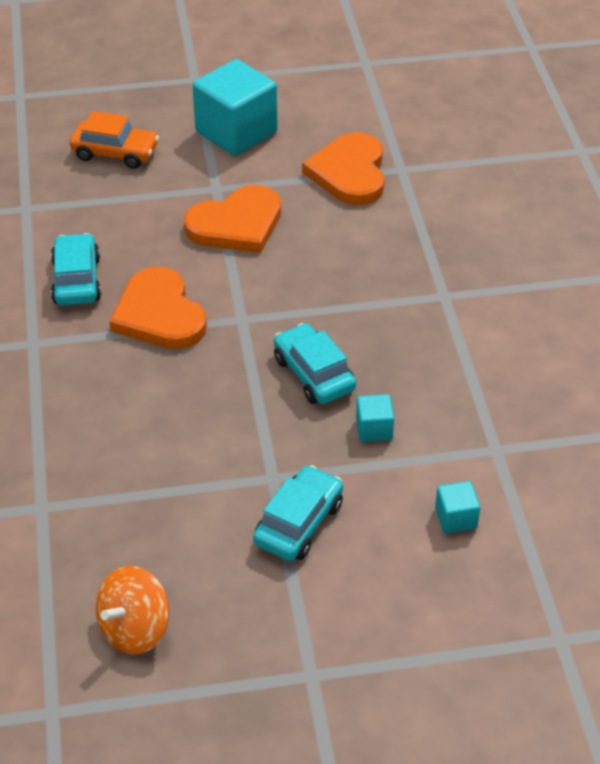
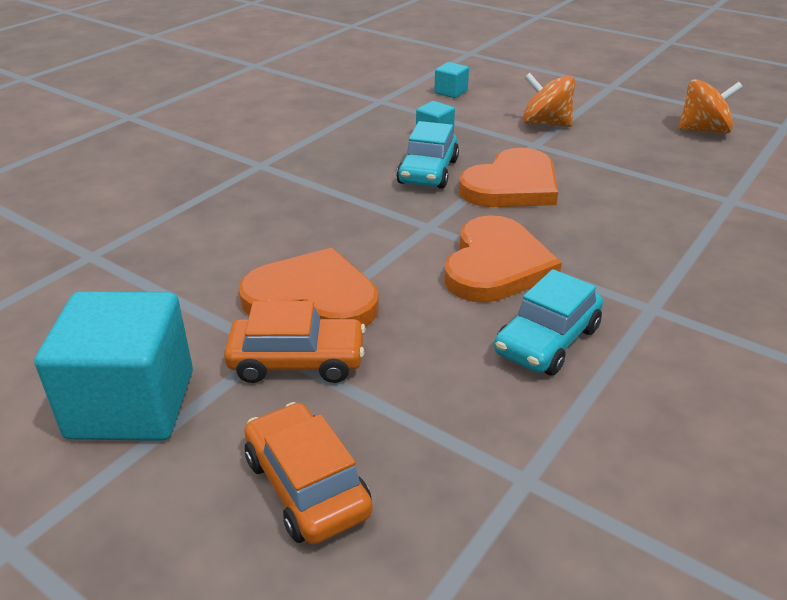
camera: 135 degrees left, 10 degrees down
turquoise car [253,465,343,561] -> orange spinning top [523,73,575,127]
orange heart [302,132,385,205] -> orange heart moved to [459,148,558,207]
none -> orange car [224,301,366,383]

